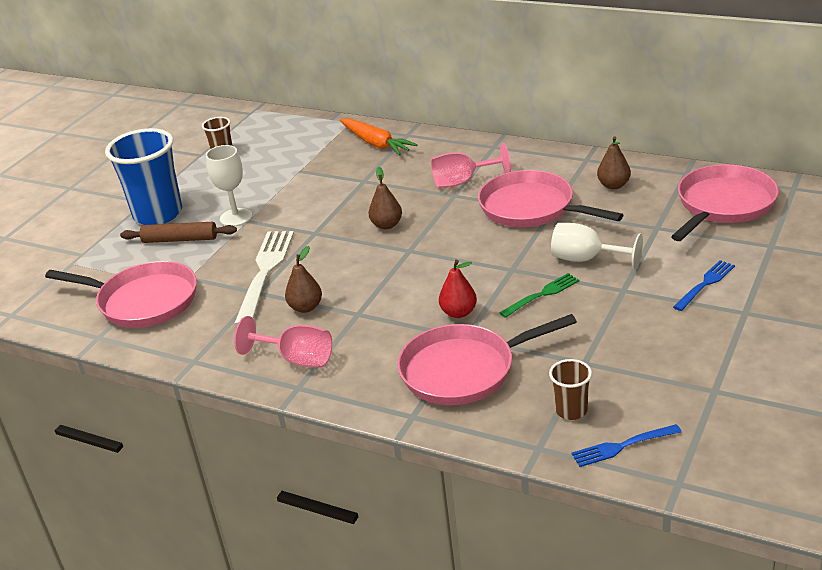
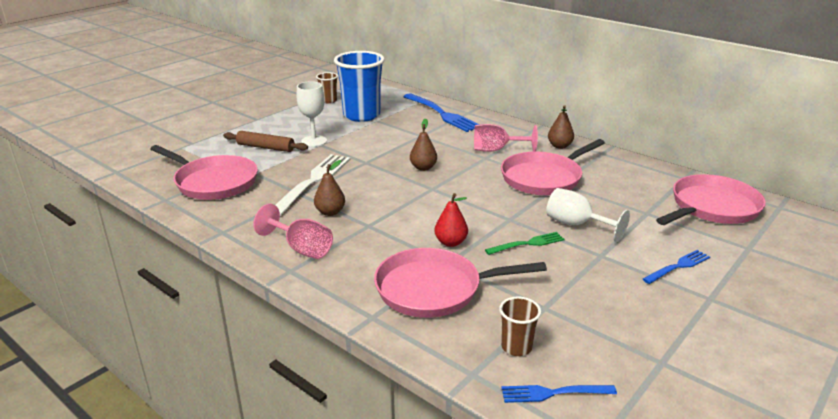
camera: 10 degrees right, 5 degrees down
blue cup [105,128,182,225] -> blue cup moved to [334,51,385,122]
orange carrot [340,118,418,155] -> blue fork [403,93,480,132]
pink pan [478,170,623,227] -> pink pan turned 90 degrees counterclockwise [501,139,605,195]
brown pear [597,136,631,189] -> brown pear moved to [548,105,574,149]

